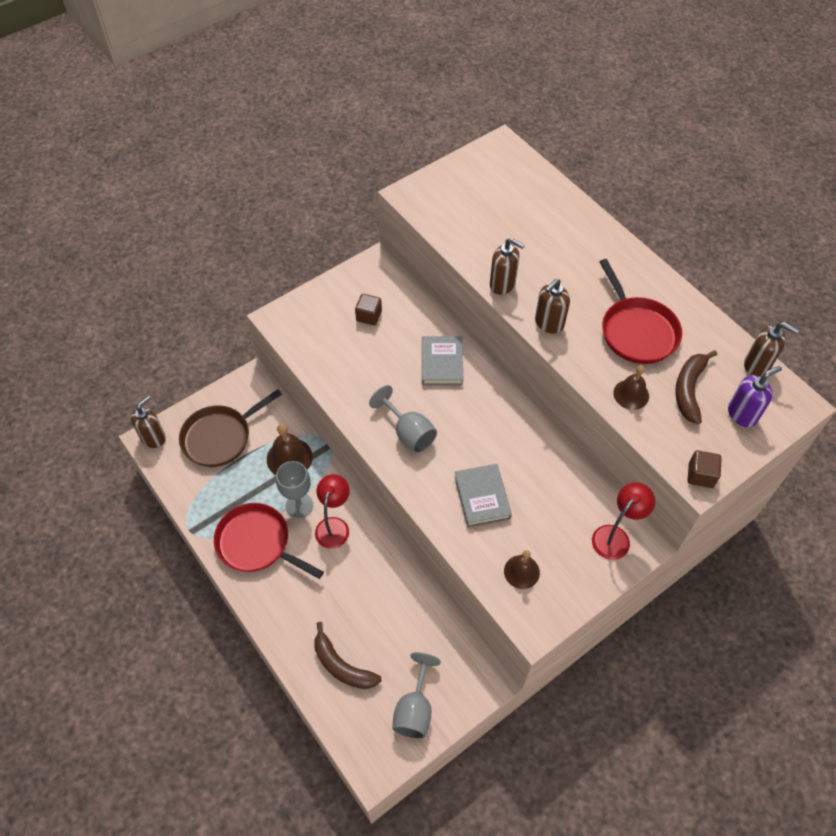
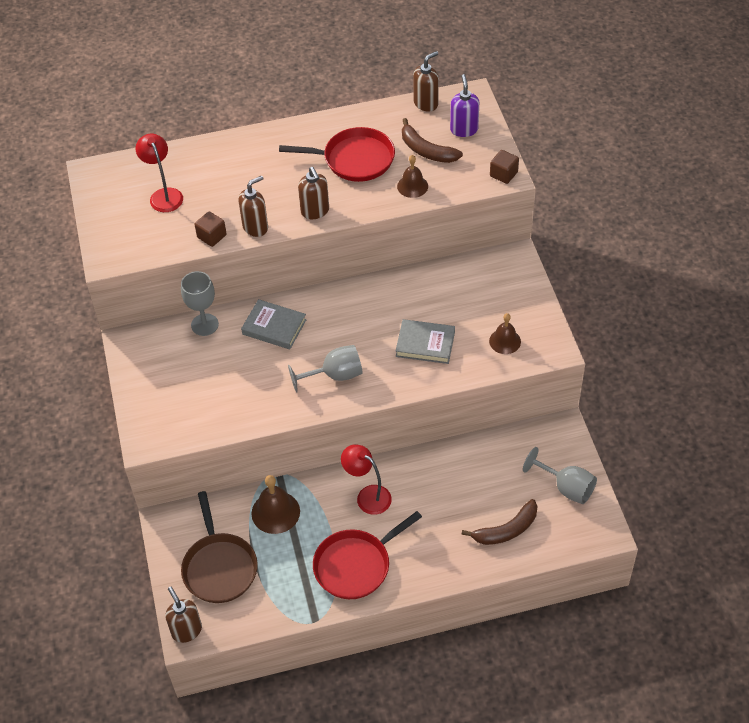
camera: 65 degrees left, 5 degrees down
grey goblet [276,461,313,518] -> grey goblet moved to [181,271,219,336]
brown cube [355,294,382,325] -> brown cube moved to [195,211,227,247]
red lamp [592,482,655,560] -> red lamp moved to [136,134,183,212]

